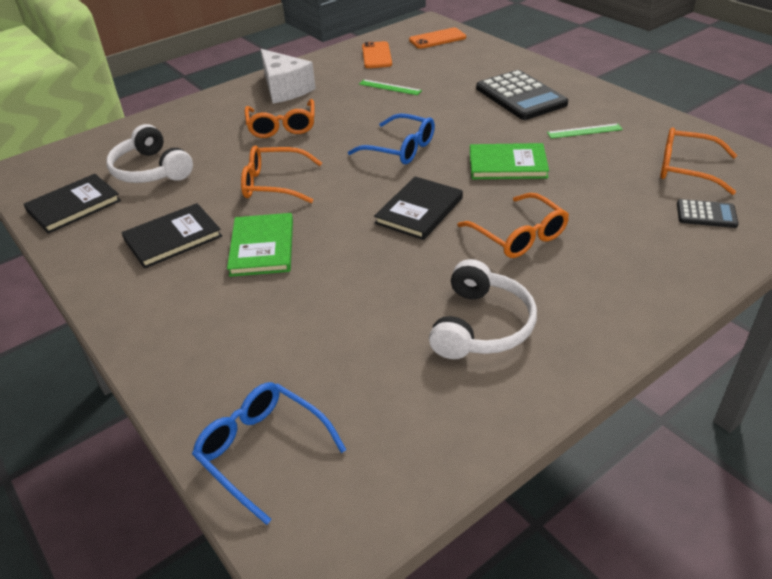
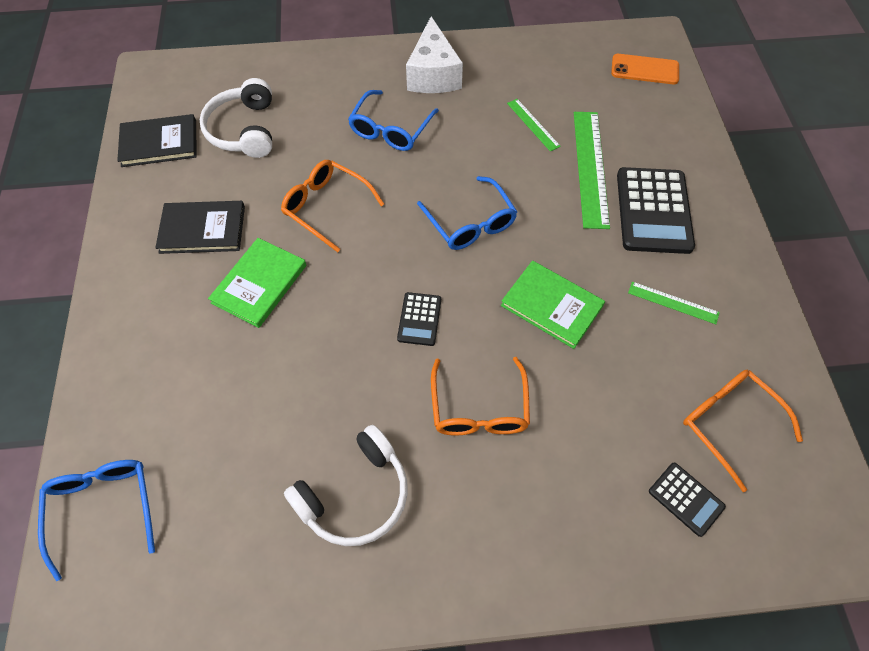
camera: 30 degrees right, 20 degrees up
orange glasses [245,99,315,138] -> blue glasses [348,90,439,151]
orange phone [362,41,392,68] -> none
black book [374,176,463,240] -> black calculator [397,292,441,346]
none -> green ruler [574,112,610,229]

